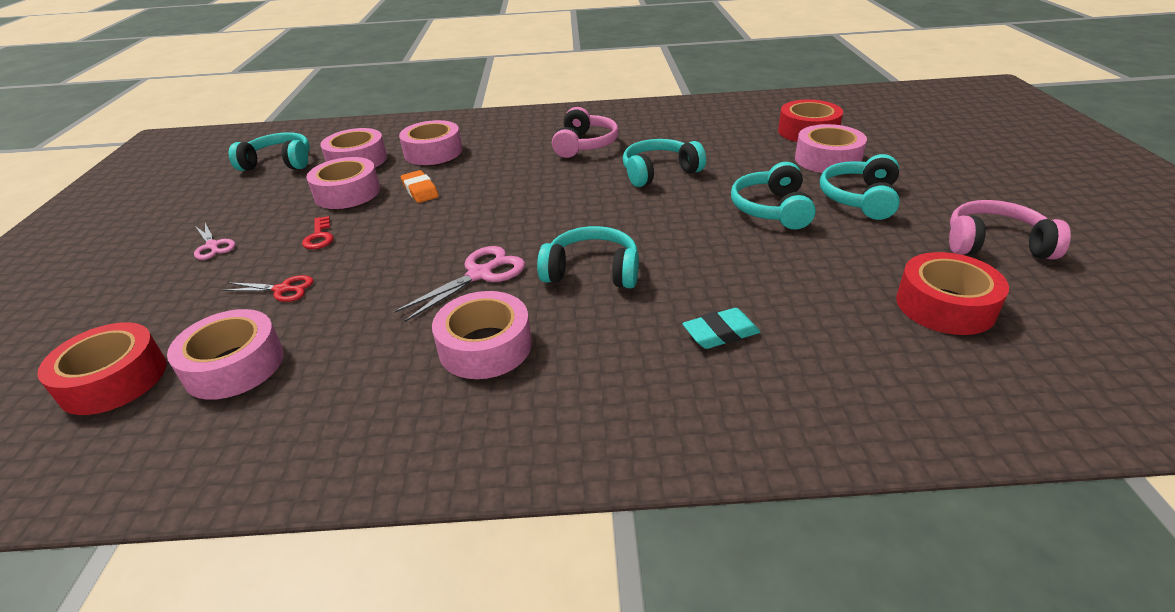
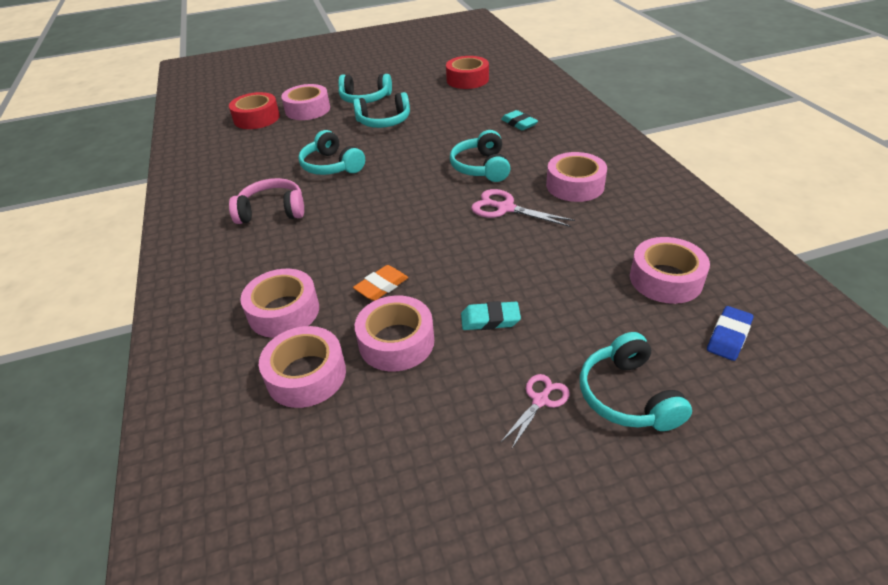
camera: 105 degrees left, 5 degrees up
red tape [37,322,167,415] -> blue eraser [707,306,753,361]
red scissors [222,275,313,302] -> none
turquoise headphones [229,132,310,171] -> turquoise headphones moved to [580,332,692,431]
red key [302,216,334,249] -> turquoise eraser [461,301,521,330]
pink headphones [949,200,1071,260] -> none

